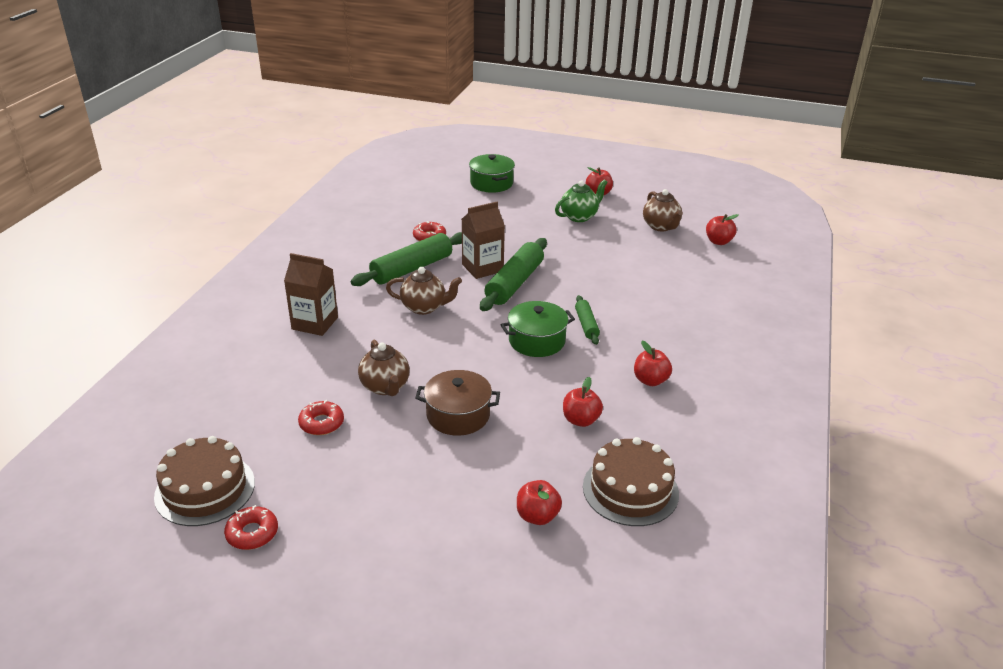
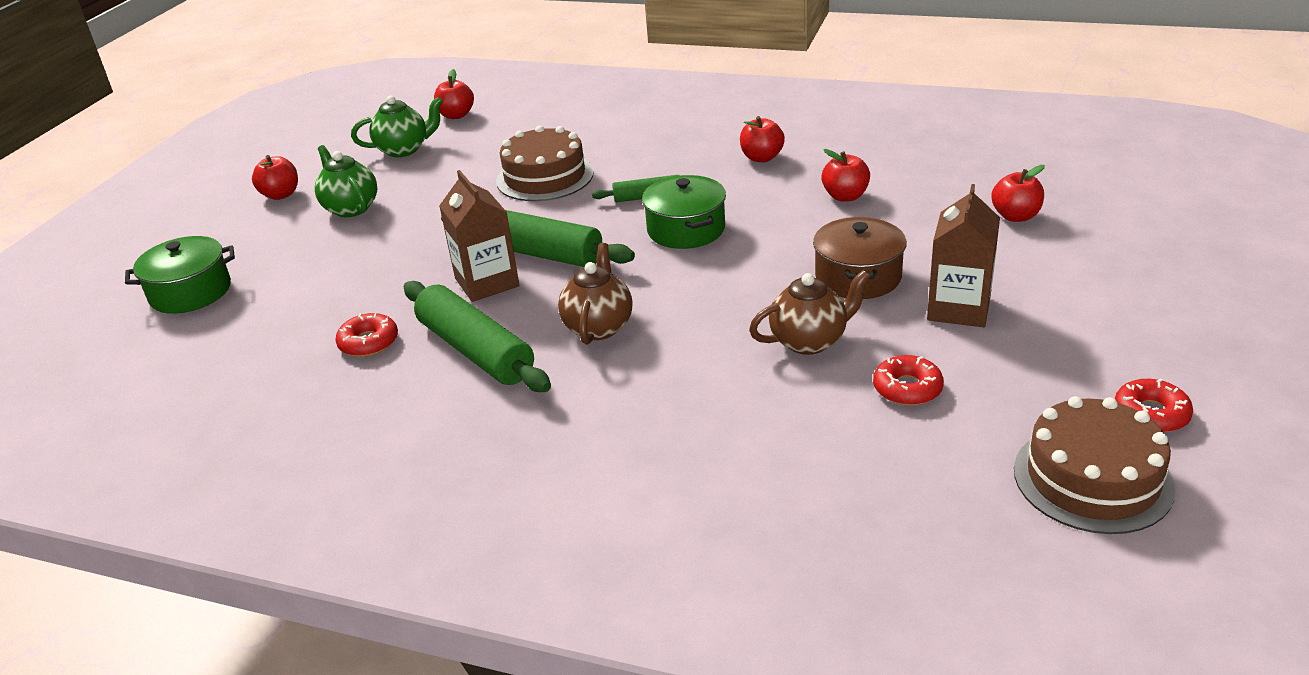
camera: 85 degrees left, 0 degrees up
brown carton [284,253,338,336] -> brown carton moved to [927,184,1000,327]
brown cake [583,437,679,526] -> brown cake moved to [496,125,594,201]
brown teapot [643,189,683,232] -> green teapot [351,96,443,157]

